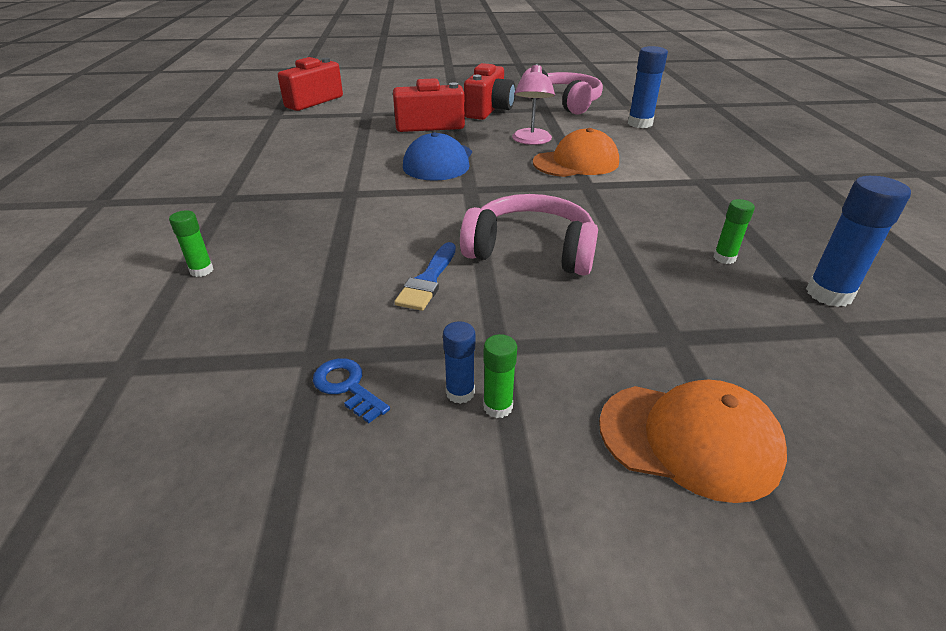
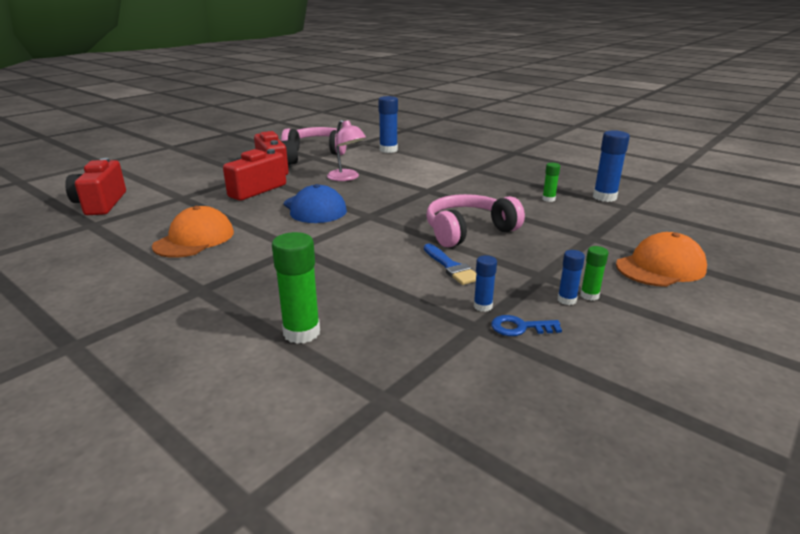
camera: 45 degrees left, 10 degrees down
green glue stick [169,210,213,277] -> green glue stick [272,232,320,344], size x1.80
orange cap [533,128,619,177] -> orange cap moved to [152,206,234,258]
none -> blue glue stick [474,255,497,312]

